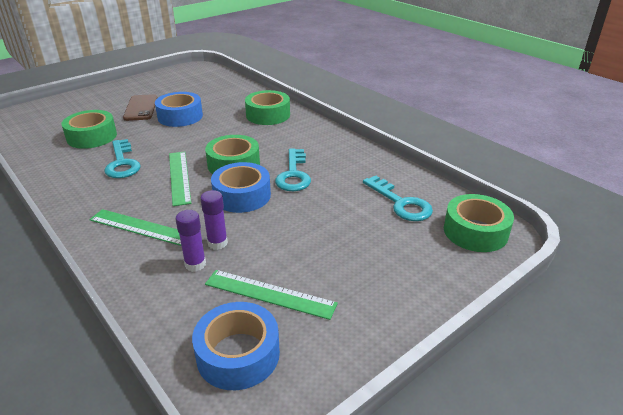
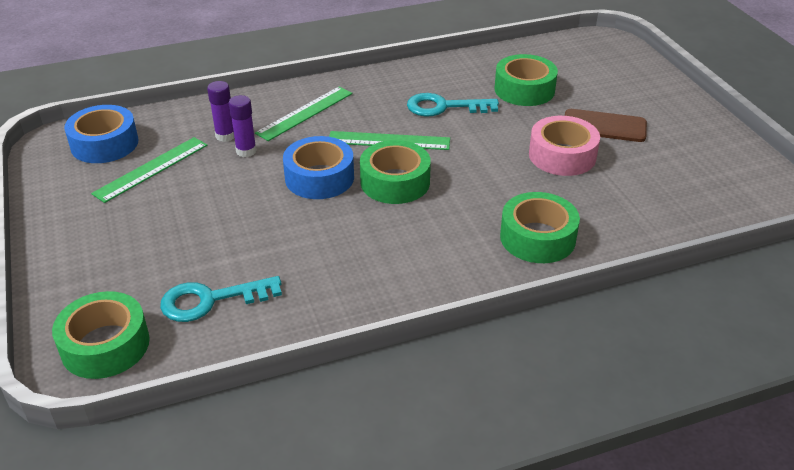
camera: 110 degrees right, 5 degrees up
blue tape [155,92,203,127] -> pink tape [529,116,600,176]
turquoise key [275,148,311,191] -> none

